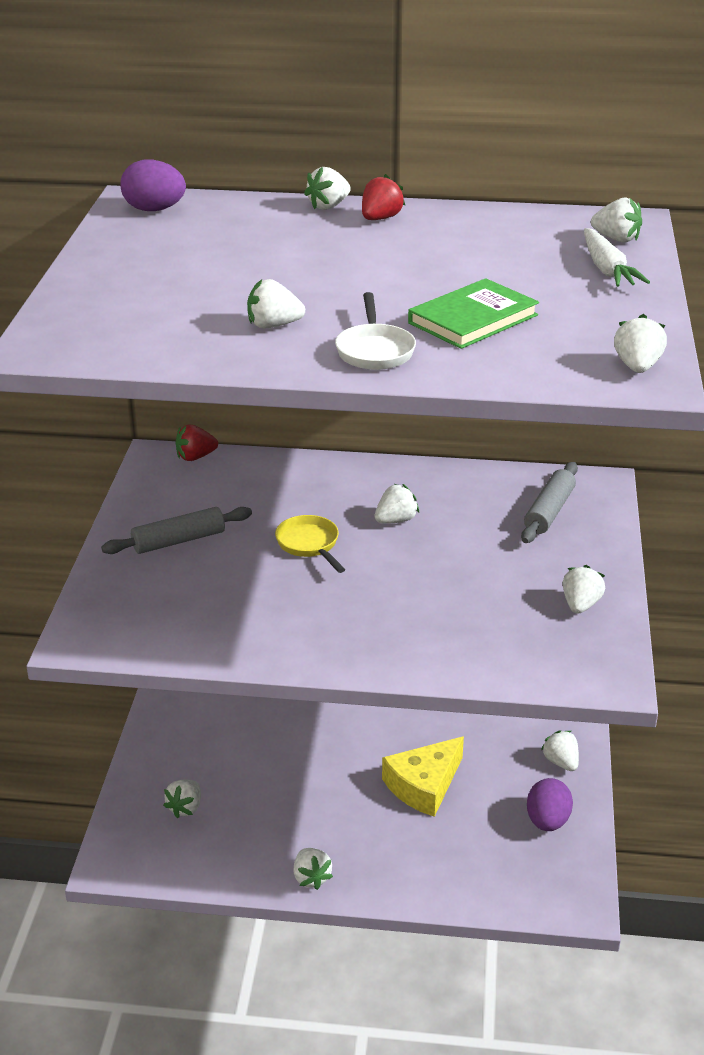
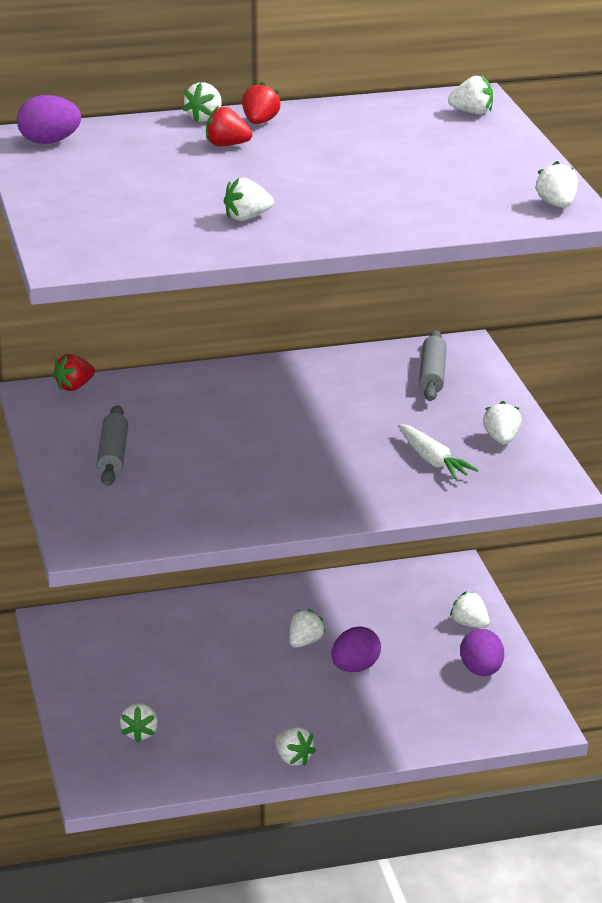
camera: 20 degrees left, 5 degrees down
grey rolling pin [101,507,252,554] -> grey rolling pin turned 45 degrees counterclockwise [96,405,128,486]
yellow pan [275,515,345,573] -> none
white pan [335,292,416,370] -> none
white strawberry [374,484,419,524] -> white strawberry moved to [289,609,326,648]
yellow cheese [382,736,464,817] -> purple egg [331,626,381,672]
green book [408,278,539,349] -> none
white carrot [584,228,650,287] -> white carrot moved to [398,424,479,479]
none -> red strawberry [206,106,252,146]

